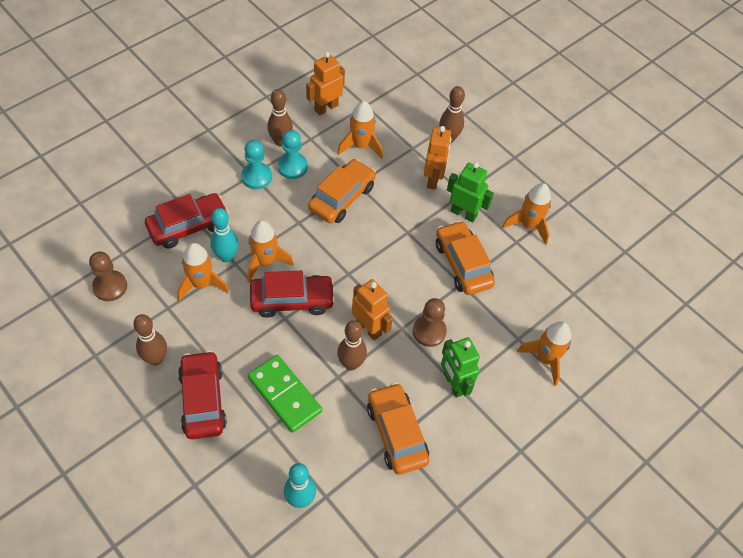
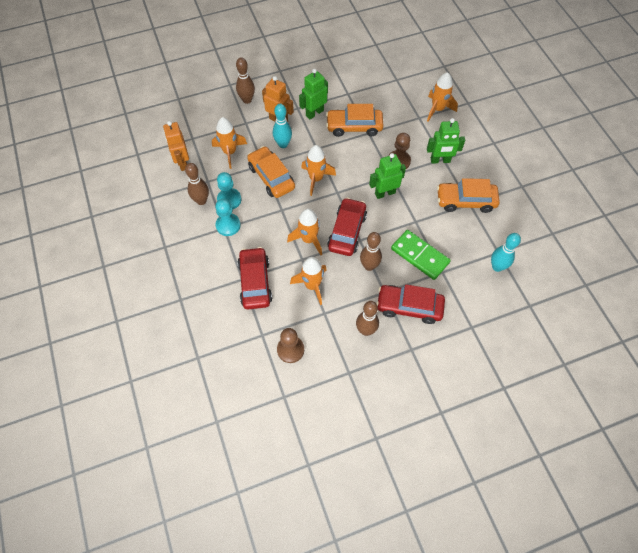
camera: 65 degrees left, 5 degrees up
turquoise bowling pin [210,208,238,262] -> turquoise bowling pin moved to [273,104,292,148]
green domino [248,355,322,433] -> green domino turned 60 degrees clockwise [391,230,451,280]
brown bowling pin [337,320,367,370] -> brown bowling pin moved to [360,232,382,271]
orange robot [352,279,393,340] -> green robot [369,153,406,199]
orange rocket [502,183,551,245] -> orange rocket moved to [301,145,336,196]

